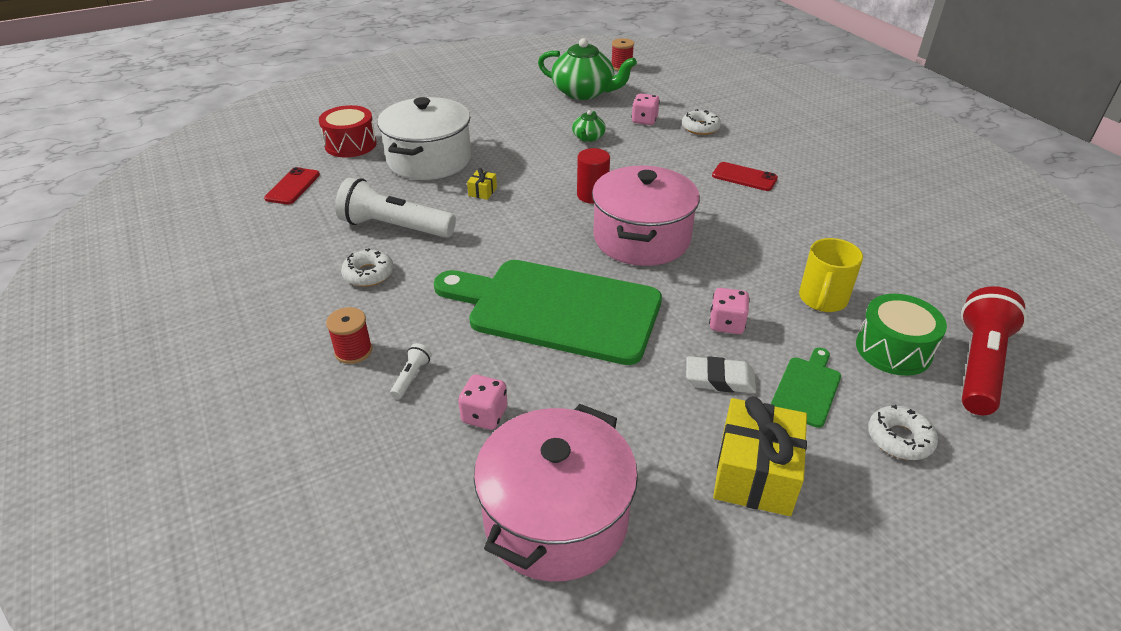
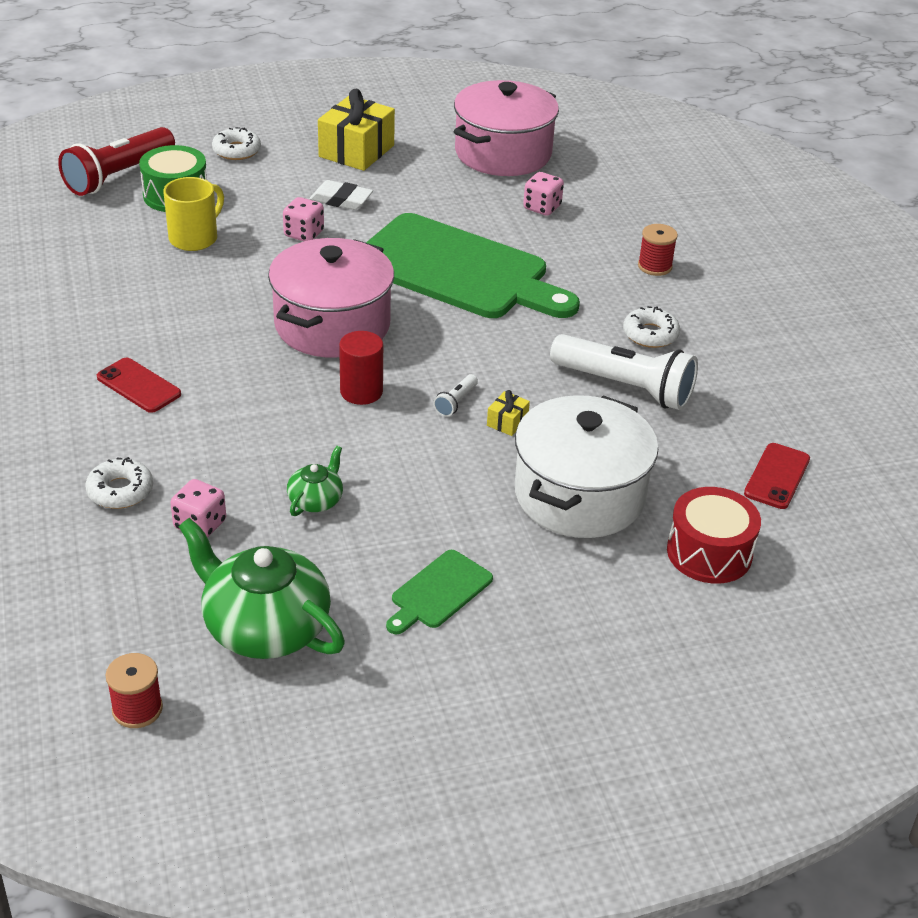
camera: 170 degrees left, 0 degrees up
white flashlight [390,343,432,399] -> white flashlight moved to [433,374,478,417]
green cutting board [771,348,841,428] -> green cutting board moved to [386,550,493,634]

